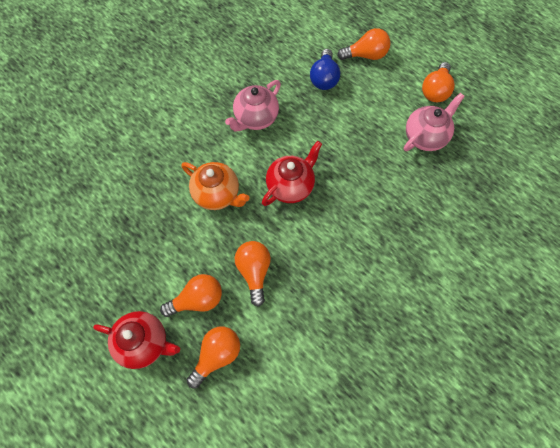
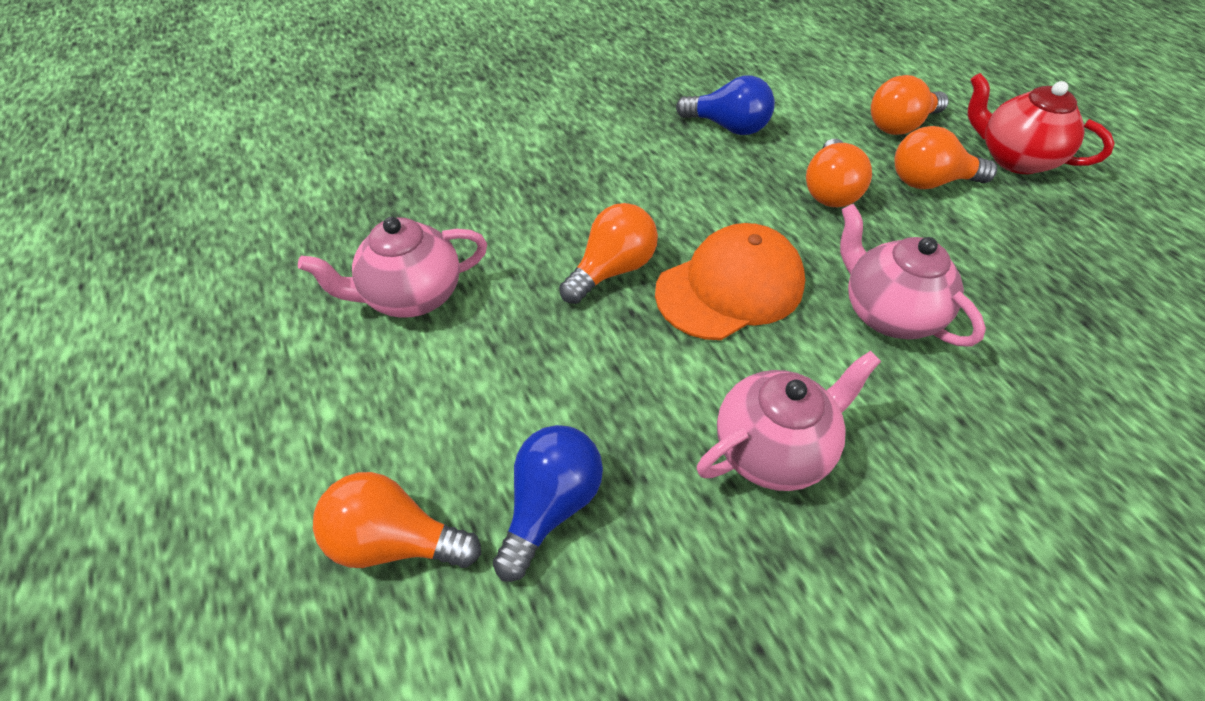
camera: 160 degrees left, 15 degrees down
orange teapot [182,162,250,210] -> pink teapot [840,204,986,346]
red teapot [262,141,322,206] -> orange cap [655,223,805,340]
orange light bulb [422,62,455,102] -> orange light bulb moved to [559,203,658,304]
none -> blue light bulb [676,75,775,135]

